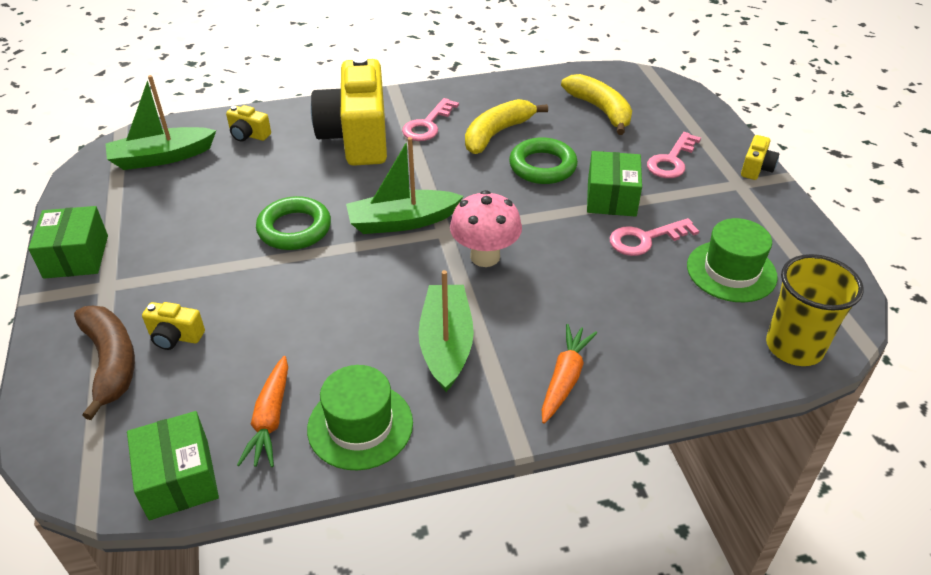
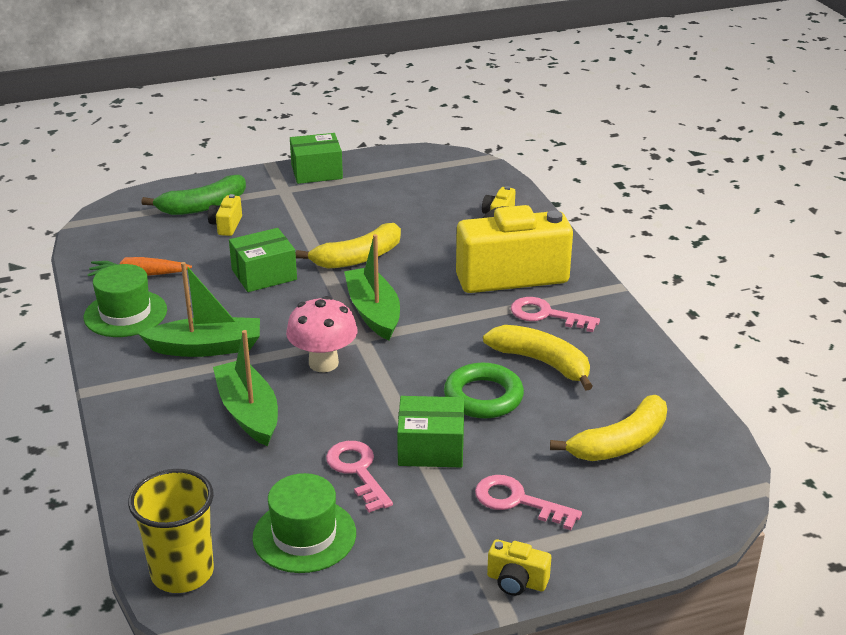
camera: 85 degrees right, 10 degrees down
brown banana [74,306,135,420] -> green banana [141,175,246,215]
green boat [106,75,216,170] -> green boat moved to [213,330,278,446]
green box [127,411,219,520] -> green box moved to [229,228,297,292]
green ring [256,196,331,250] -> yellow banana [295,223,401,269]
orange carrot [542,324,597,424] -> none

